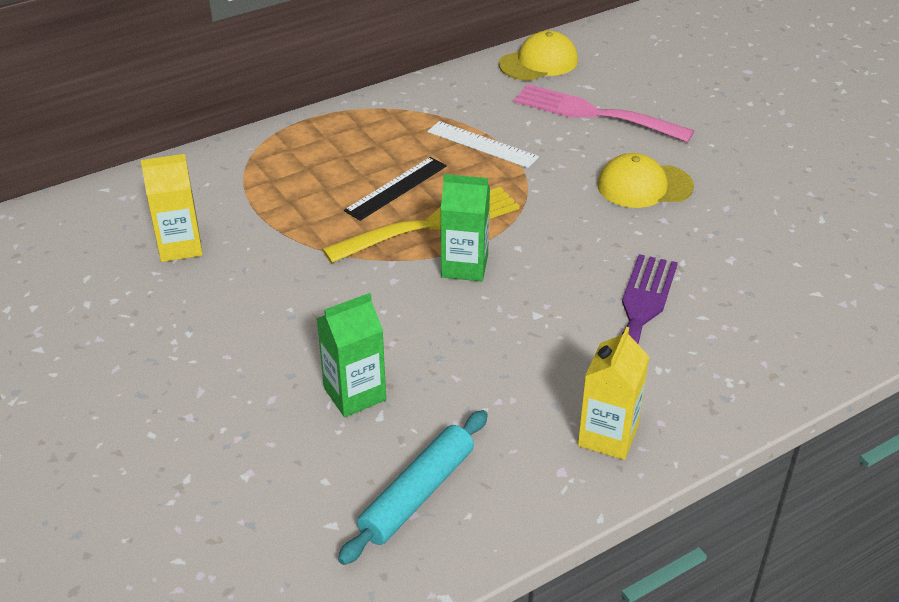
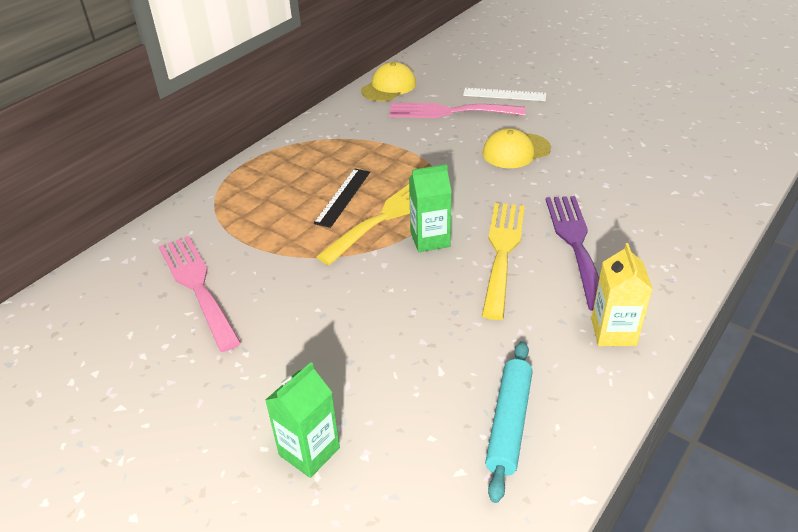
camera: 20 degrees left, 0 degrees up
yellow carton [141,154,203,262] -> pink fork [159,236,241,352]
green carton [316,293,386,417] -> green carton moved to [265,362,340,478]
white ruler [427,121,539,168] -> white ruler moved to [463,88,546,101]
none -> yellow fork [482,203,525,320]

